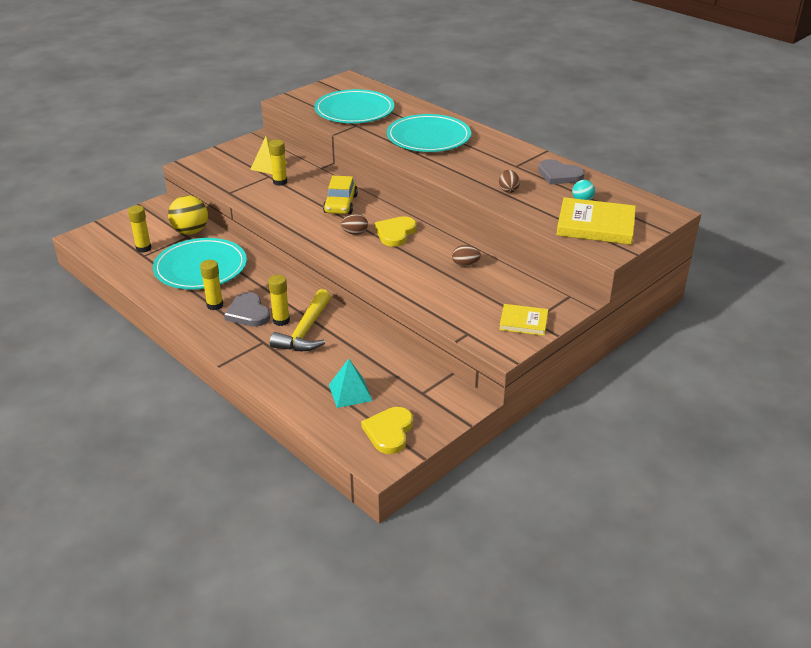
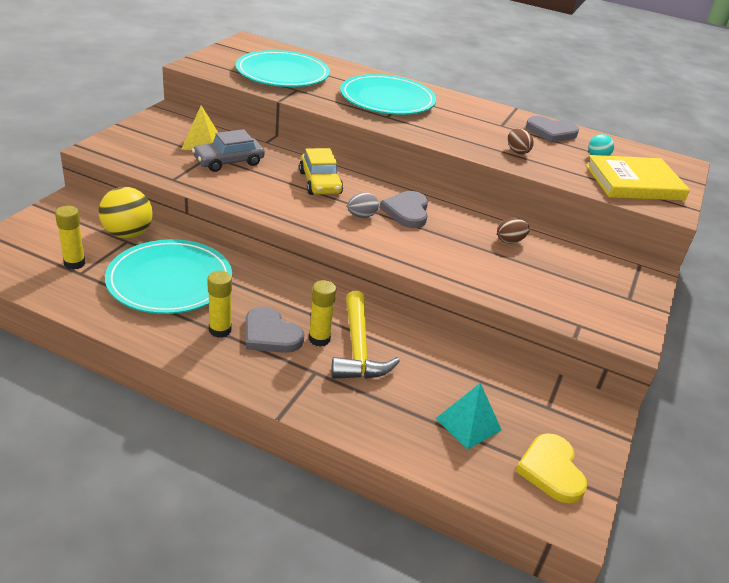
camera: 25 degrees left, 0 degrees up
yellow glue stick [269,140,287,186] -> grey car [192,129,265,172]
brown egg [341,214,368,235] -> grey egg [347,192,379,218]
yellow heart [375,216,417,247] -> grey heart [380,191,428,228]
yellow book [499,304,548,336] -> none

